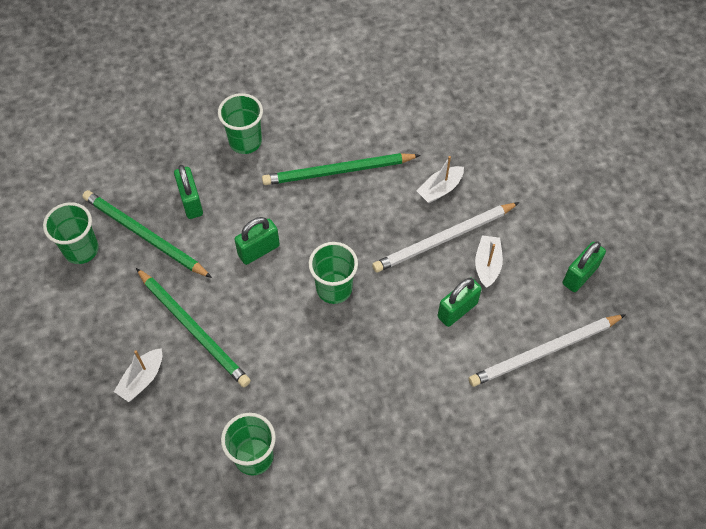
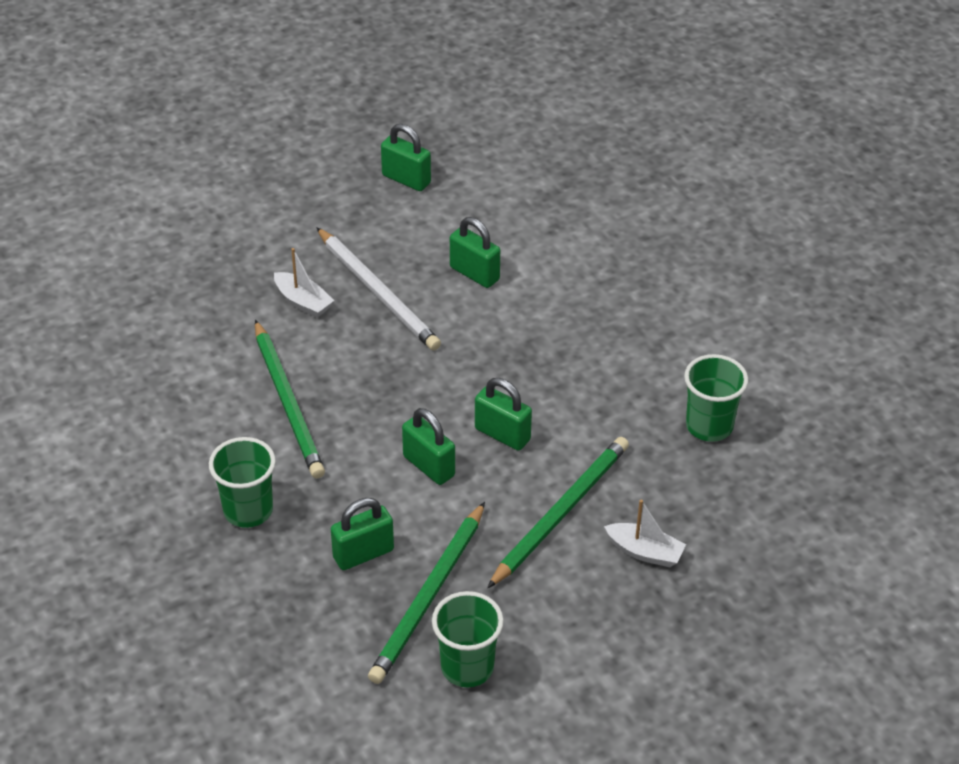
camera: 100 degrees left, 15 degrees down
green cup [309,242,358,304] -> none
white pencil [469,314,626,387] -> none
white boat [475,235,503,288] -> none
none -> green padlock [475,378,532,451]

